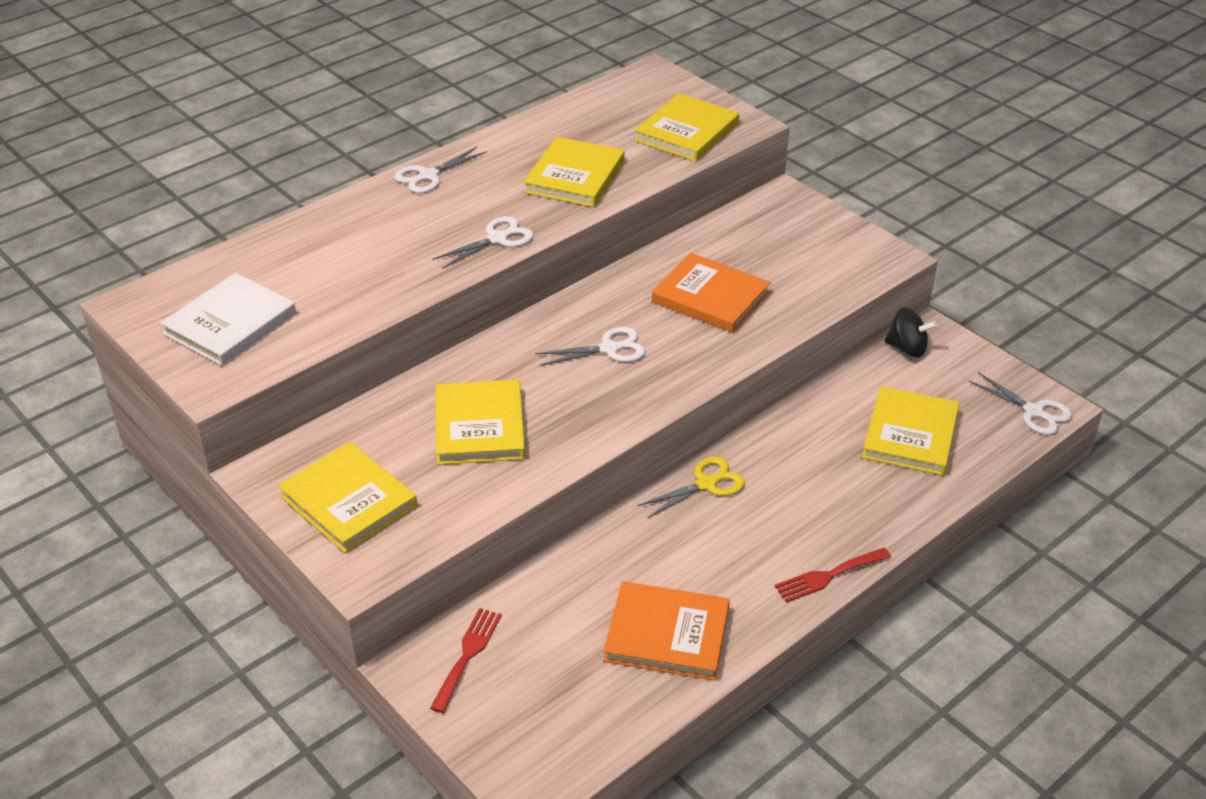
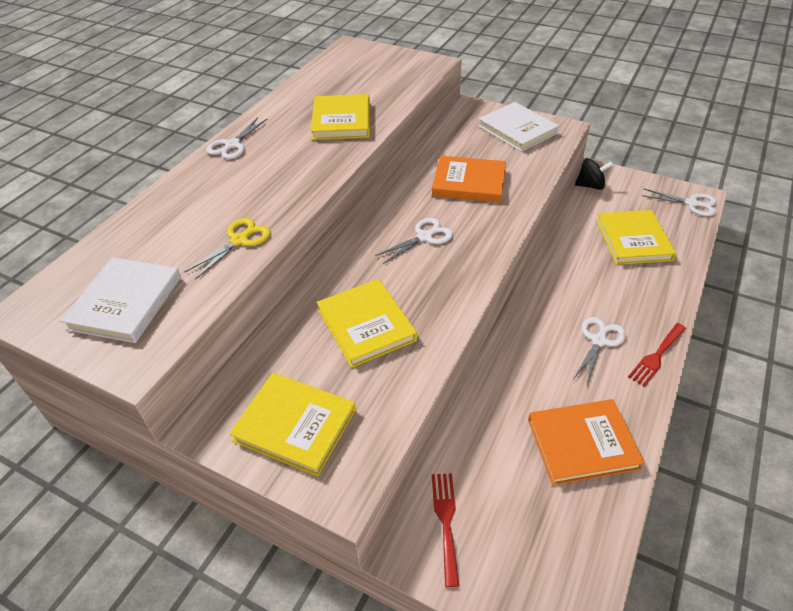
camera: 20 degrees left, 5 degrees up
white scissors [432,216,534,269] -> white scissors moved to [574,317,626,385]
yellow book [634,93,739,162] -> none
yellow scissors [637,457,745,518] -> yellow scissors moved to [185,218,270,279]
none -> white book [478,102,559,152]

